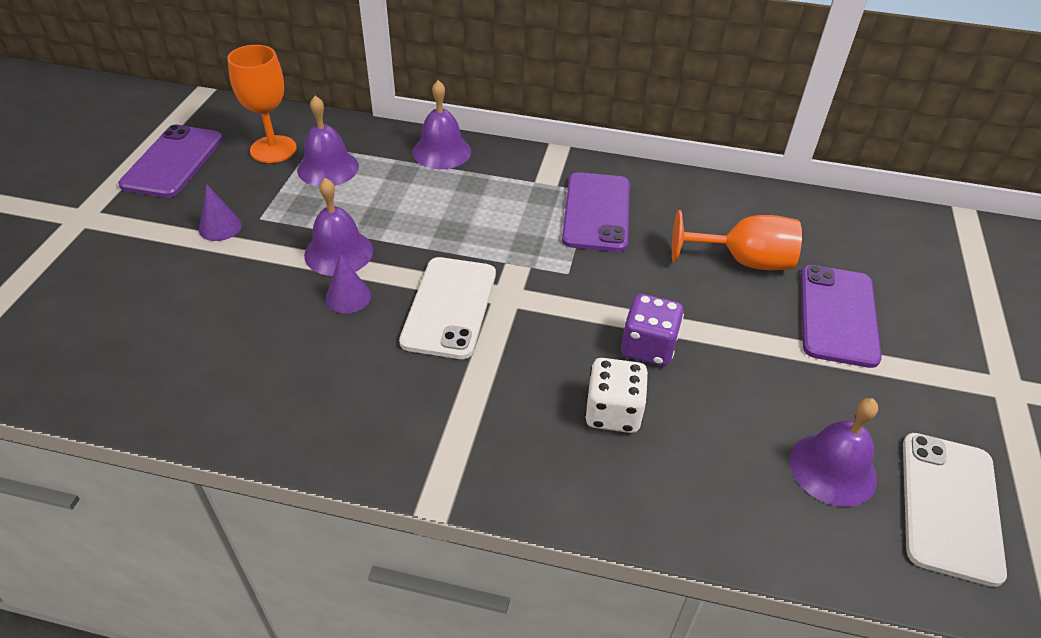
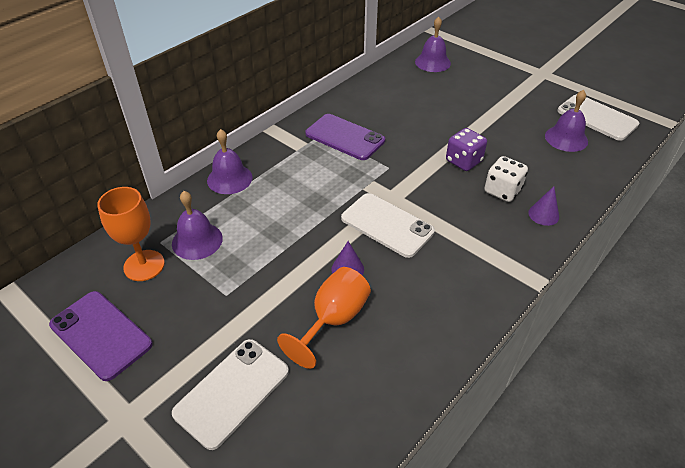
camera: 60 degrees left, 0 degrees up
purple cone [199,184,242,241] -> purple cone moved to [528,186,559,226]
purple bell [304,178,373,276] -> purple bell moved to [415,17,451,72]
orange goblet [672,210,802,271] -> orange goblet moved to [277,267,371,369]
purple phone [801,265,882,368] -> none
none -> white phone [172,339,289,450]

